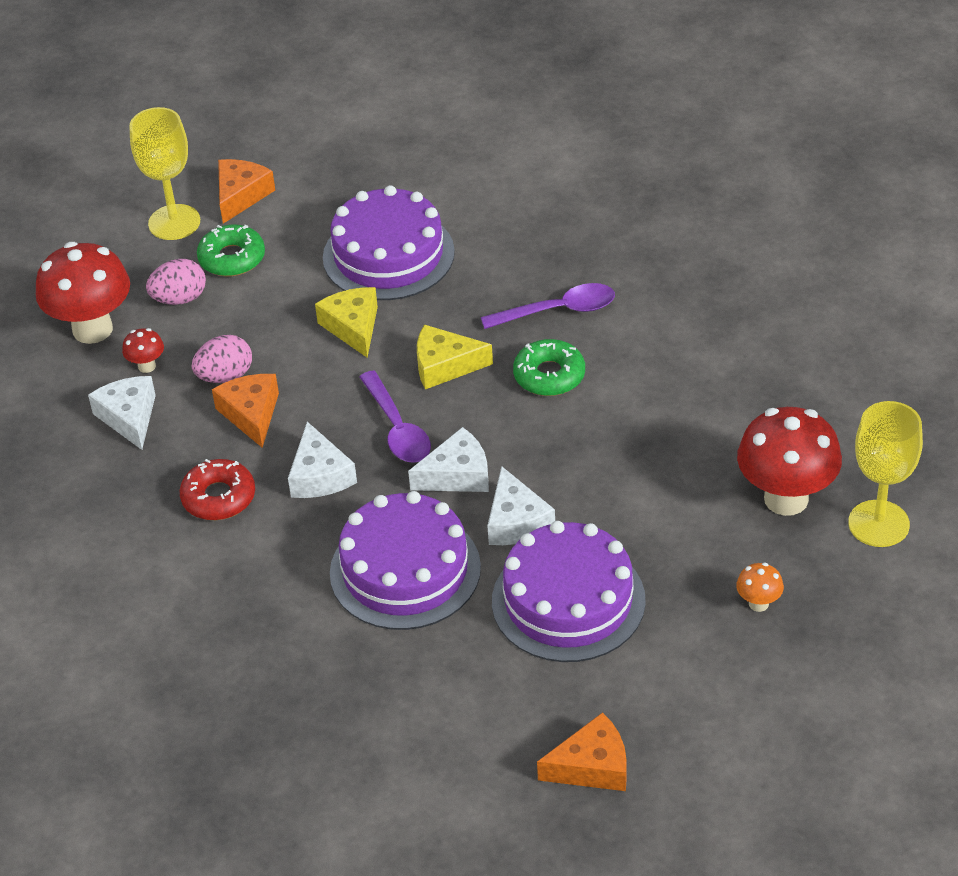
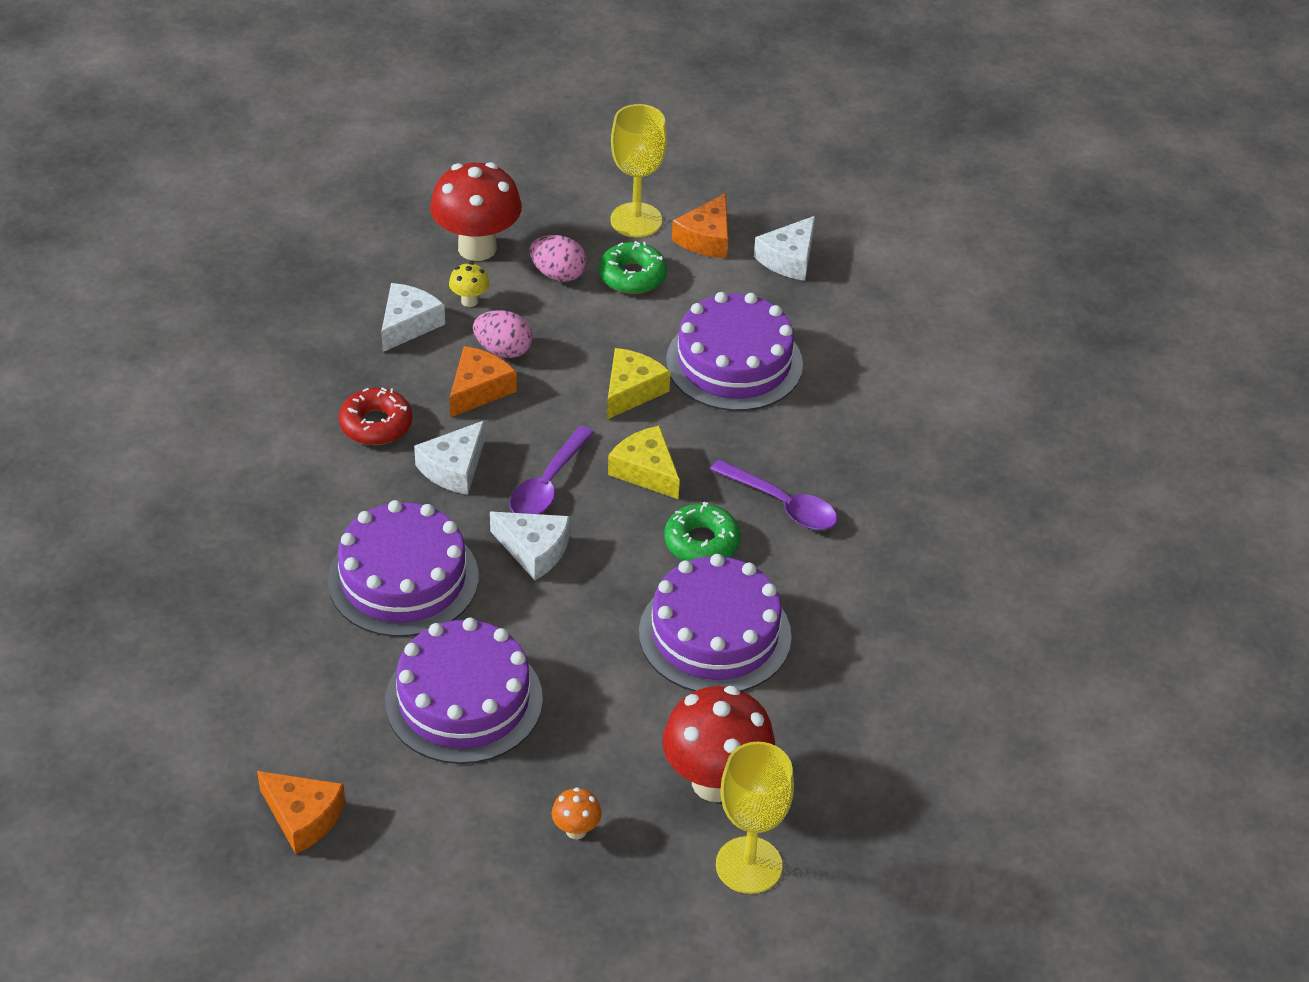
camera: 45 degrees right, 0 degrees up
red mushroom [122,328,164,373] -> yellow mushroom [449,262,490,307]
orange cheese [218,159,275,224] -> orange cheese turned 135 degrees clockwise [672,193,728,258]
white cheese [487,466,555,545] -> white cheese moved to [754,216,815,281]
none -> purple cake [639,554,792,691]

